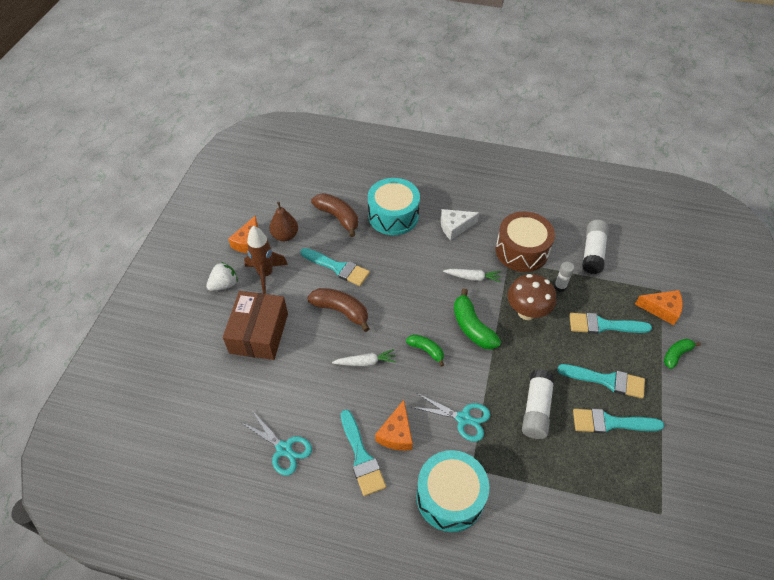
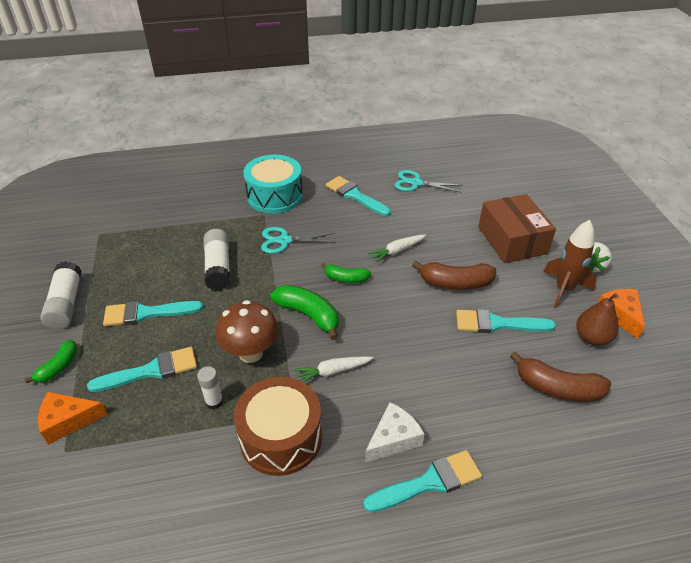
camera: 155 degrees right, 10 degrees down
turquoise drum [368,178,420,235] -> none
orange cheese [375,400,413,451] -> none
turquoise brush [573,409,664,434] -> turquoise brush moved to [363,450,482,512]
white glue stick [582,220,609,274] -> white glue stick moved to [40,261,82,329]

